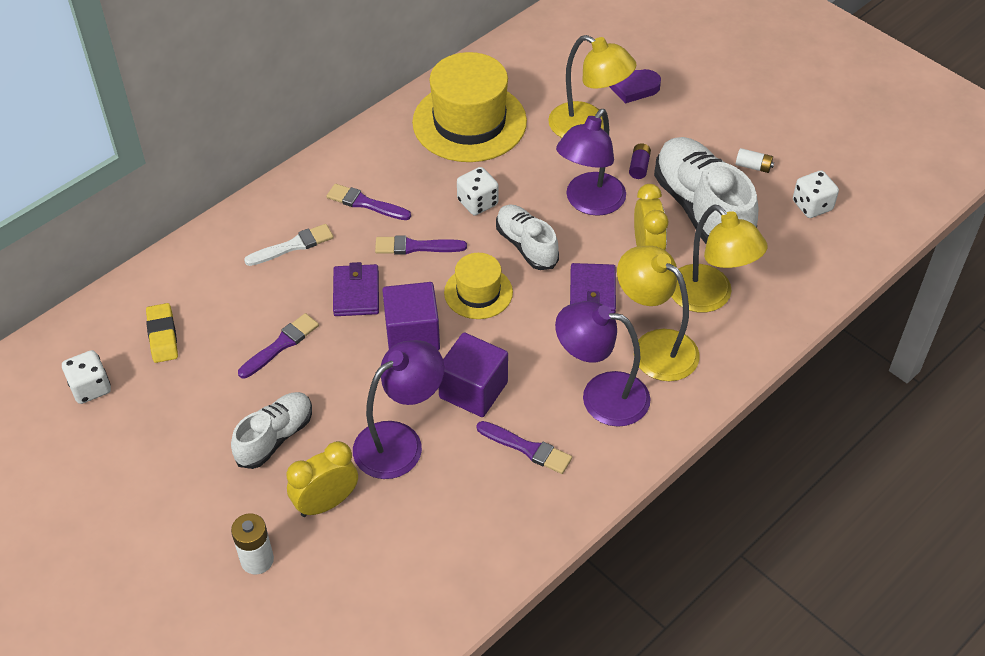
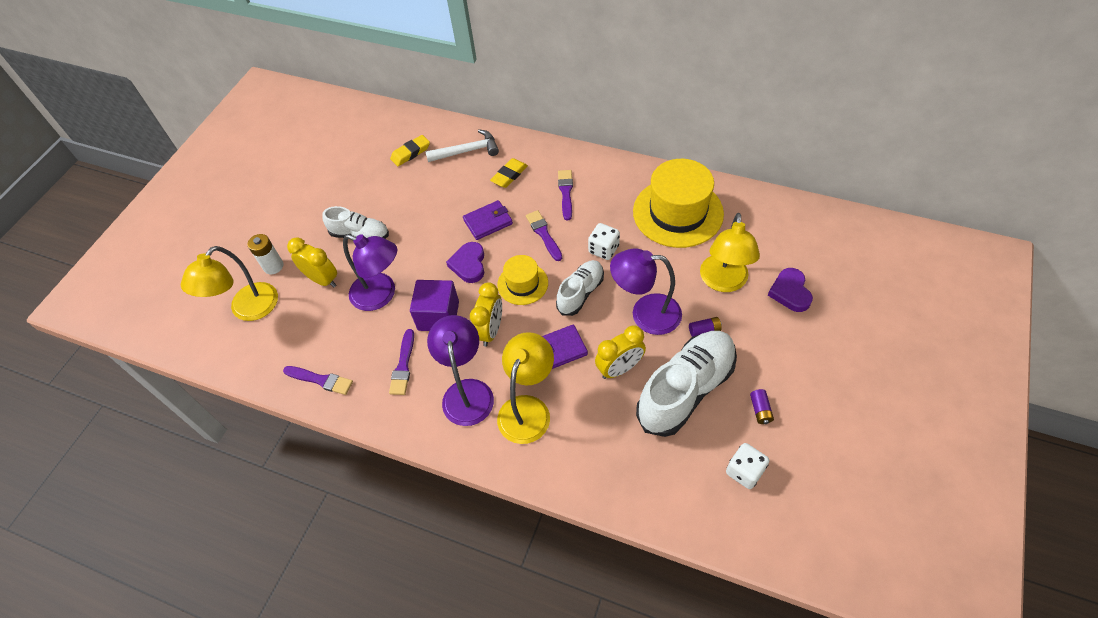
camera: 70 degrees right, 5 degrees up
white dice [62,350,111,404] -> none
purple brush [238,313,319,378] -> purple brush moved to [283,366,353,395]
white brush [244,224,334,266] -> yellow eraser [490,158,528,188]
purple cube [382,282,440,350] -> purple heart [446,242,484,283]
yellow lamp [671,204,768,313] -> yellow lamp moved to [181,246,278,321]
white battery [736,148,774,173] -> purple battery [750,389,774,424]
none -> white hammer [425,129,499,162]
none -> yellow clock [470,282,502,347]

